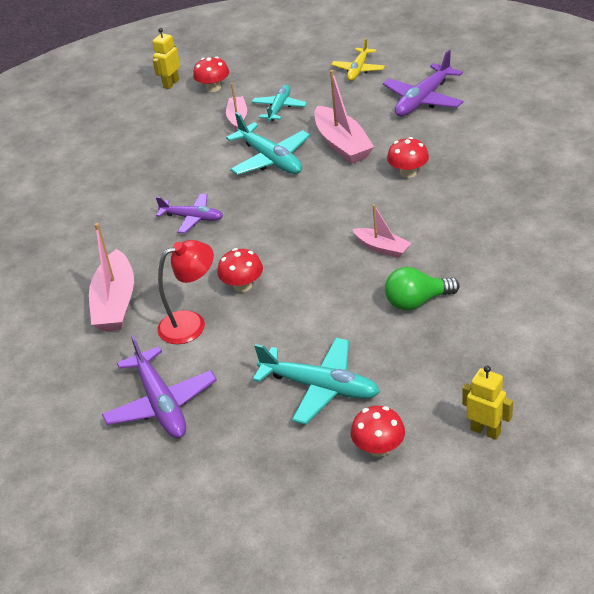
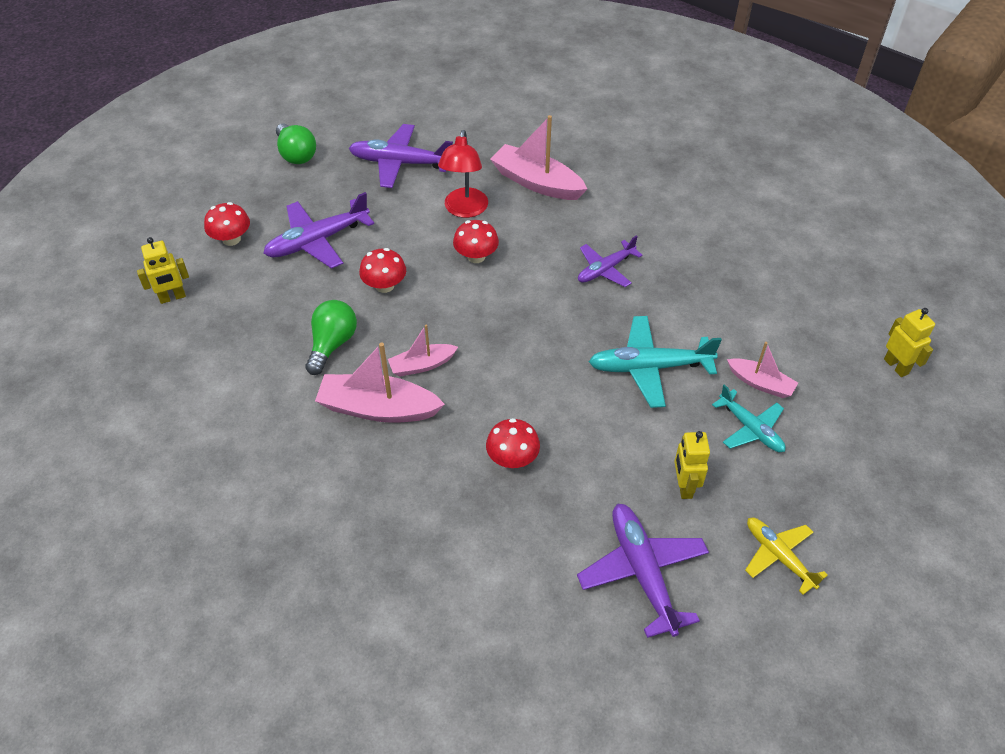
camera: 120 degrees right, 10 degrees up
red mushroom [193,56,229,92] -> red mushroom moved to [359,248,406,293]
turquoise plane [253,338,380,425] -> purple plane [263,192,374,269]
pink boat [314,70,374,164] -> pink boat moved to [315,342,445,423]
none -> green light bulb [276,123,316,164]
none -> yellow robot [674,431,710,499]

